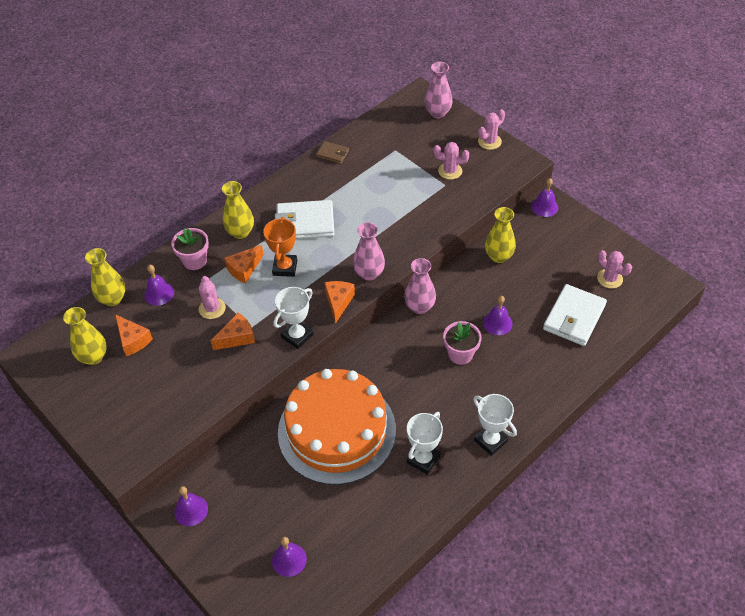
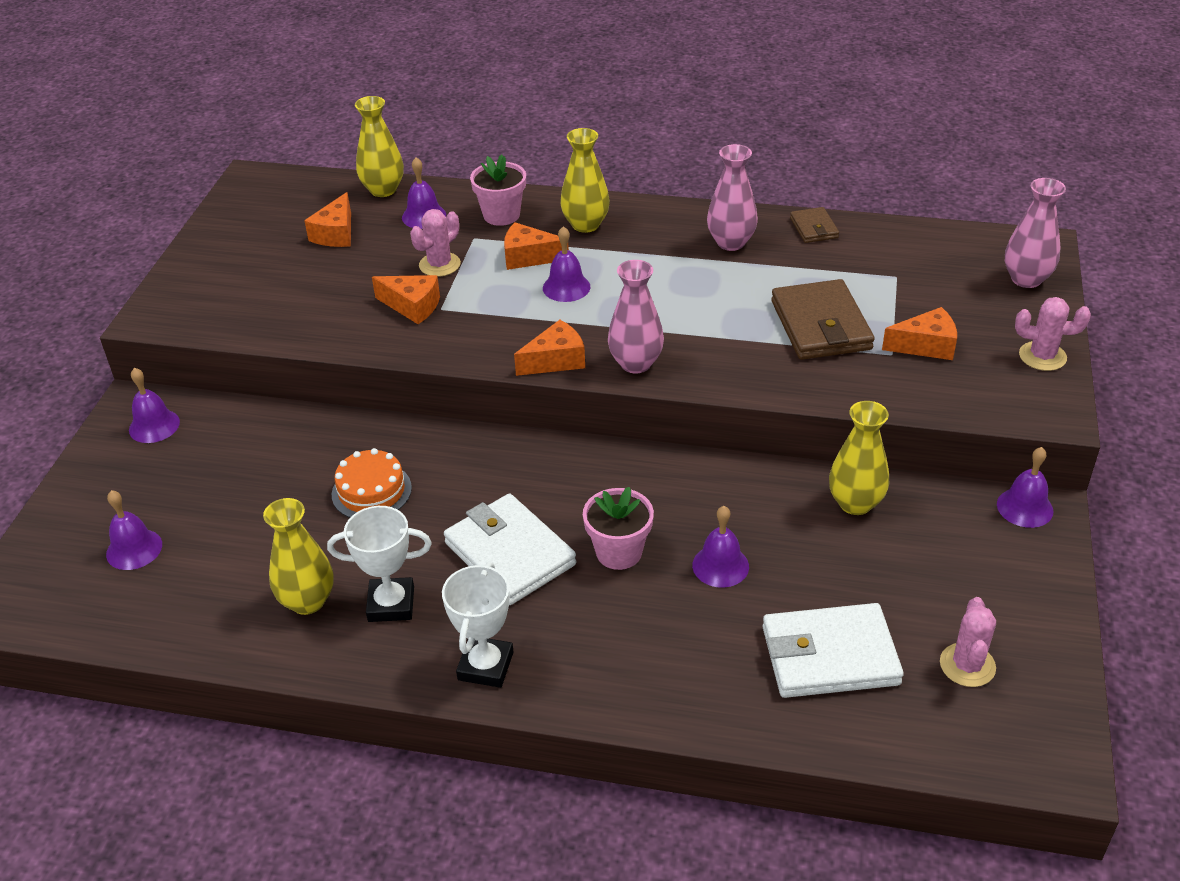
camera: 55 degrees right, 10 degrees down
yellow vase [63,307,107,365] -> yellow vase moved to [263,498,334,615]
orange trophy [263,217,297,277] -> purple bell [543,226,590,302]
white trophy [273,287,314,349] -> none
white wallet [275,200,334,239] -> white wallet moved to [444,494,576,605]
orange cake [278,369,396,485] -> orange cake [332,448,412,518], size x0.41
pink vase [404,258,436,314] -> pink vase moved to [707,144,758,251]
pink cactus [434,142,469,180] -> orange cheese [882,307,957,360]
none -> brown wallet [771,279,875,360]

